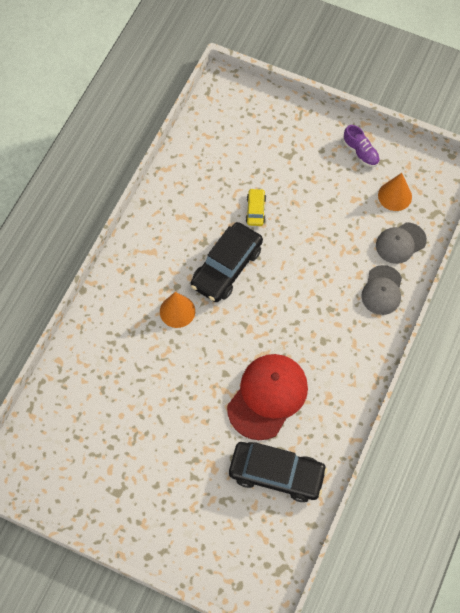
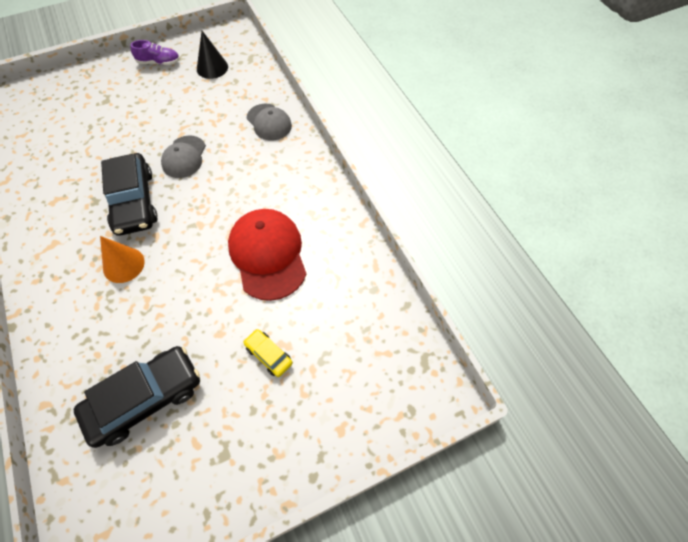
camera: 50 degrees left, 5 degrees down
black car [229,442,327,502] -> black car moved to [74,346,200,448]
yellow car [246,188,266,226] -> yellow car moved to [243,329,293,377]
grey cap [376,222,427,264] -> grey cap moved to [161,136,206,178]
orange cone [378,173,412,211] -> black cone [197,31,228,79]

